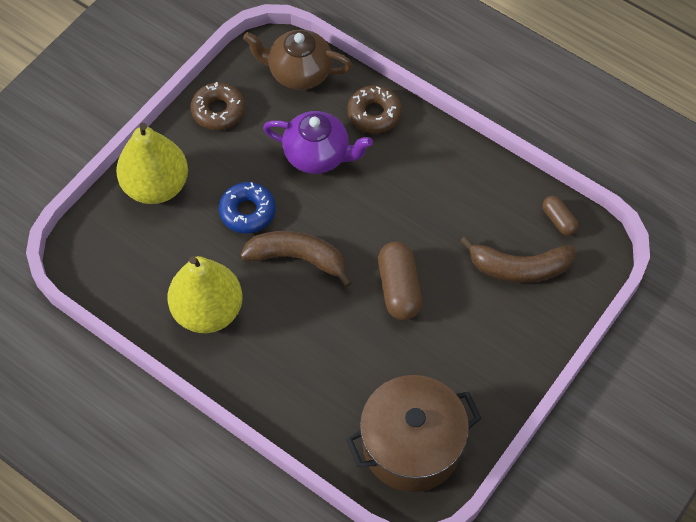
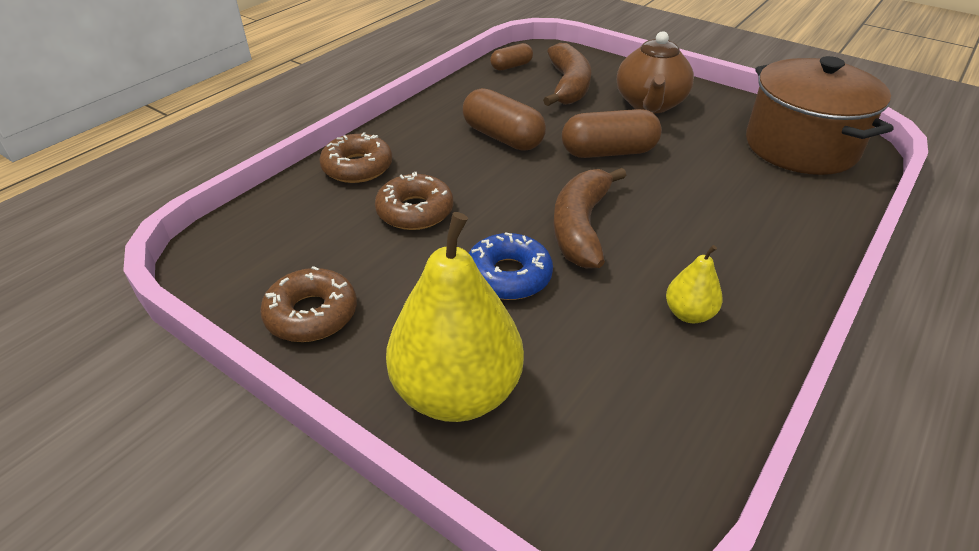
camera: 90 degrees left, 20 degrees down
yellow pear [168,256,243,333] -> yellow pear [666,245,723,323], size x0.46
brown teapot [243,29,352,90] -> brown teapot moved to [617,31,694,113]
purple teapot [263,111,373,174] -> brown donut [375,172,454,230]
none -> brown capsule [463,88,546,151]

